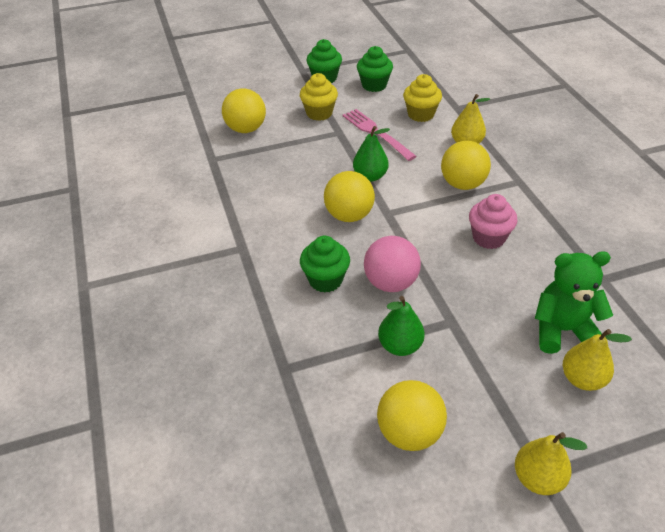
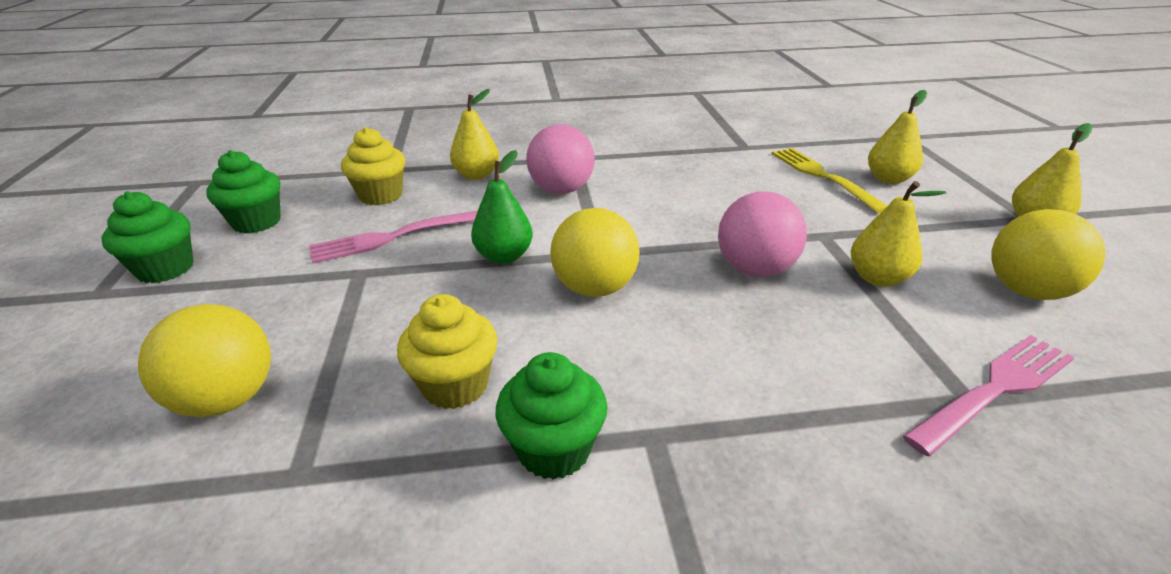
camera: 80 degrees left, 10 degrees down
yellow cupcake [300,73,338,121] -> yellow cupcake moved to [397,294,498,409]
green cupcake [300,236,350,293] -> green cupcake moved to [496,352,608,480]
green pear [378,296,425,356] -> yellow pear [851,181,946,287]
yellow ball [441,141,491,190] -> pink ball [526,124,595,194]
pink cupcake [469,194,518,249] -> none
green teddy bear [535,251,613,354] -> yellow fork [772,148,887,213]
none -> pink fork [903,335,1075,456]

